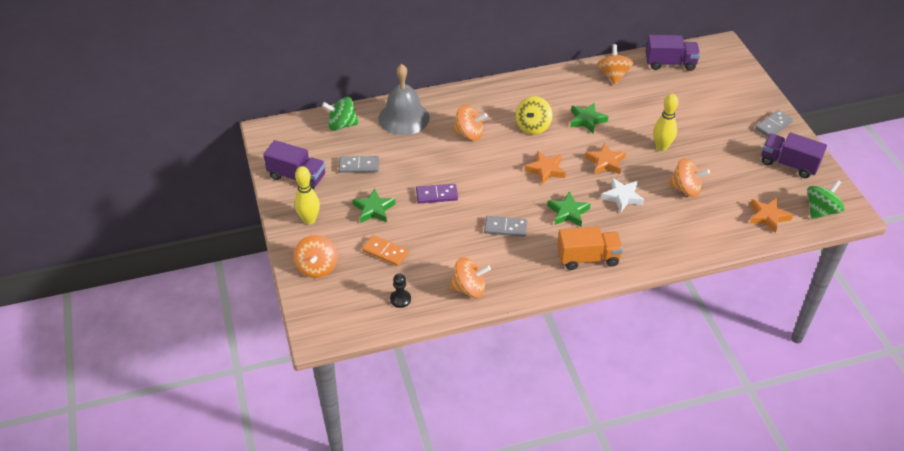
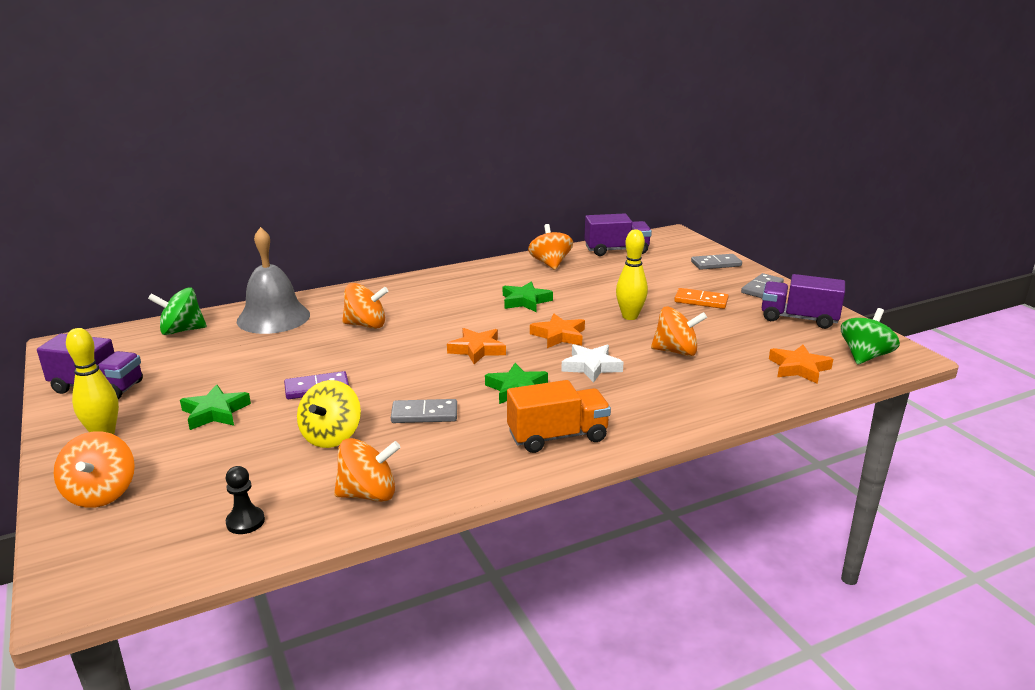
camera: 10 degrees left, 20 degrees down
grey domino [339,156,379,173] -> grey domino moved to [691,254,742,270]
orange domino [362,235,409,266] -> orange domino moved to [674,288,729,309]
yellow spinning top [516,96,553,135] -> yellow spinning top moved to [297,380,361,448]

